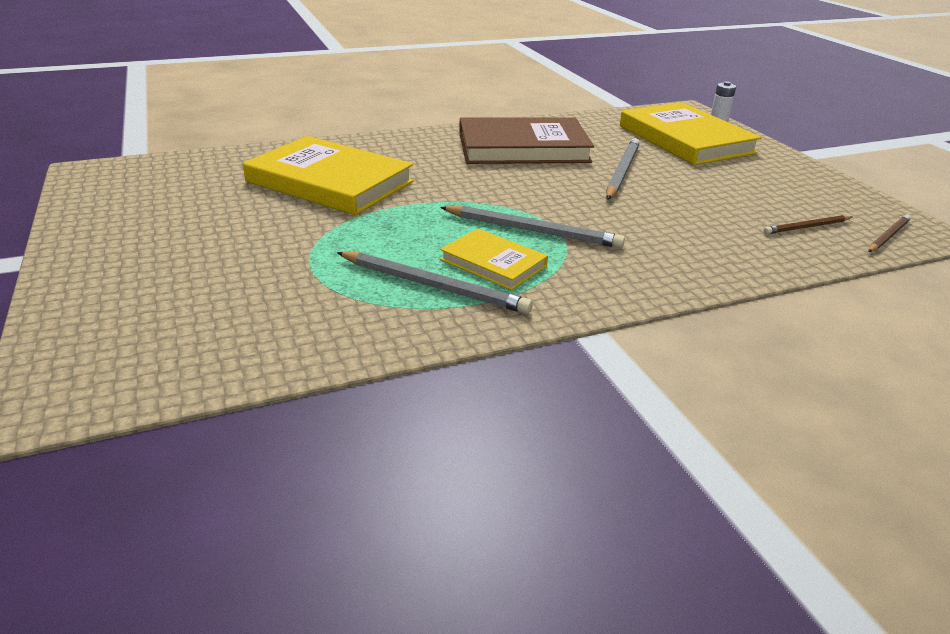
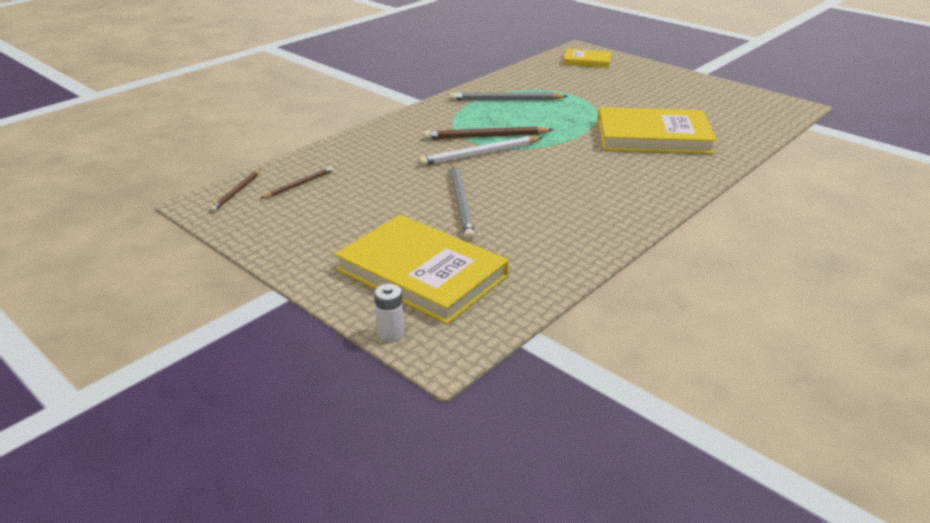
camera: 155 degrees right, 0 degrees up
grey pencil [440,206,625,248] -> brown pencil [424,126,553,140]
yellow book [440,228,548,290] -> yellow book moved to [563,49,611,68]
brown book [459,117,594,164] -> none
none -> white pencil [418,136,543,166]

